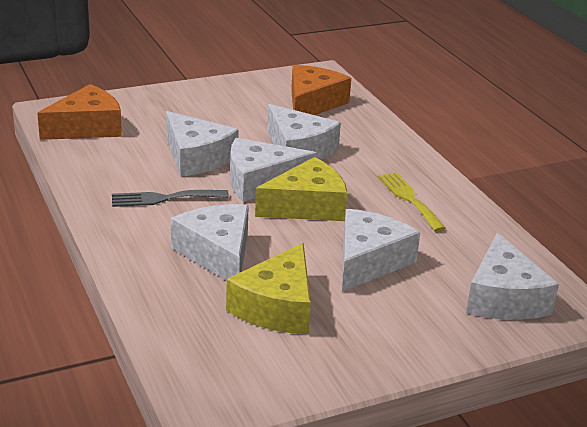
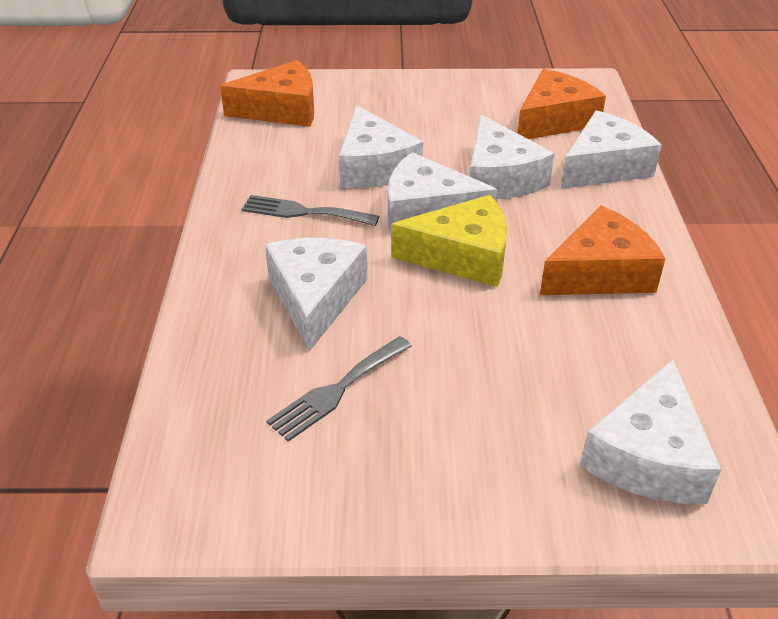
camera: 25 degrees right, 10 degrees up
yellow cheese [226,243,311,334] -> grey fork [266,336,412,442]
white cheese [342,209,420,292] -> white cheese moved to [560,110,662,189]
yellow fork [378,172,446,232] -> orange cheese [540,206,666,295]

